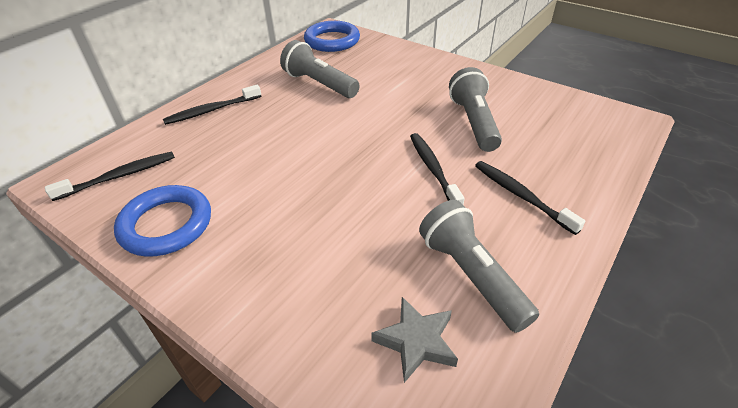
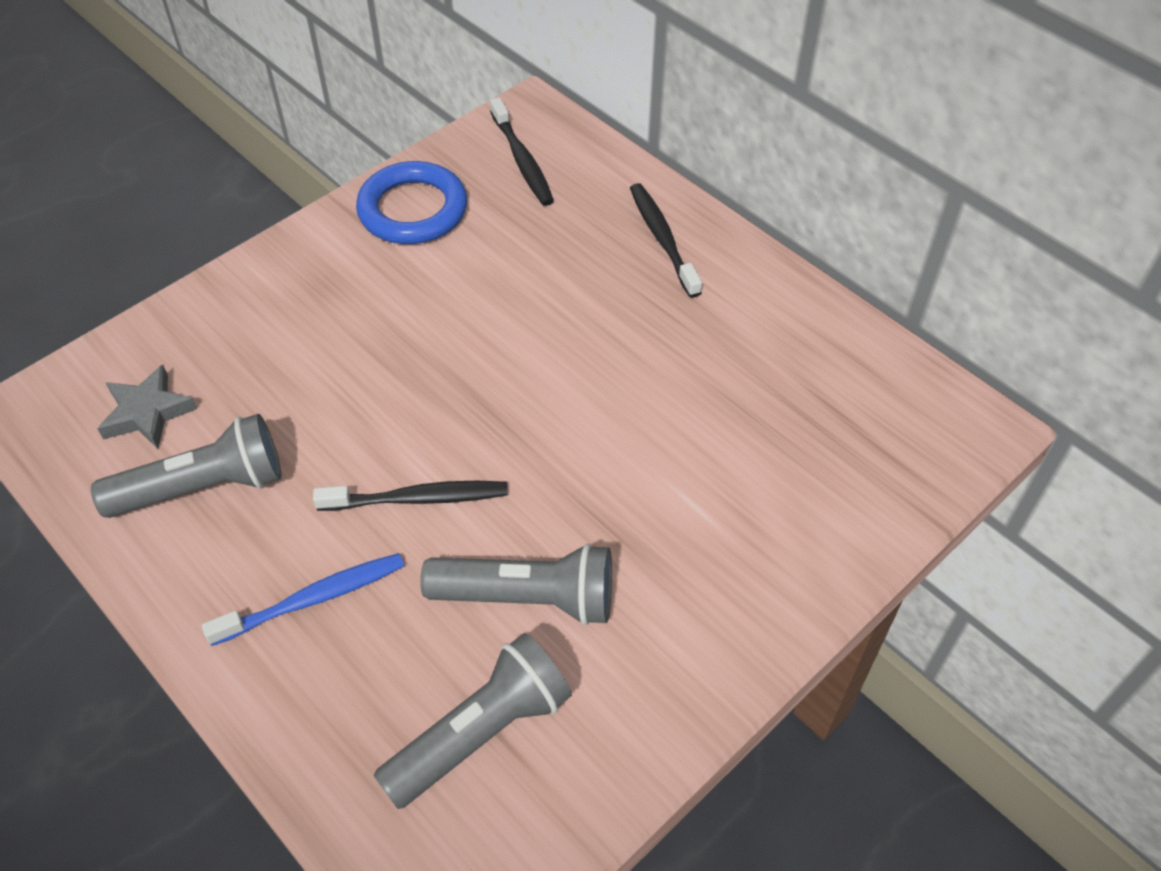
camera: 100 degrees right, 10 degrees up
grey flashlight [280,40,360,98] -> grey flashlight moved to [373,633,572,809]
blue ring [304,21,360,52] -> none
black toothbrush [475,161,585,235] -> blue toothbrush [202,553,404,646]

